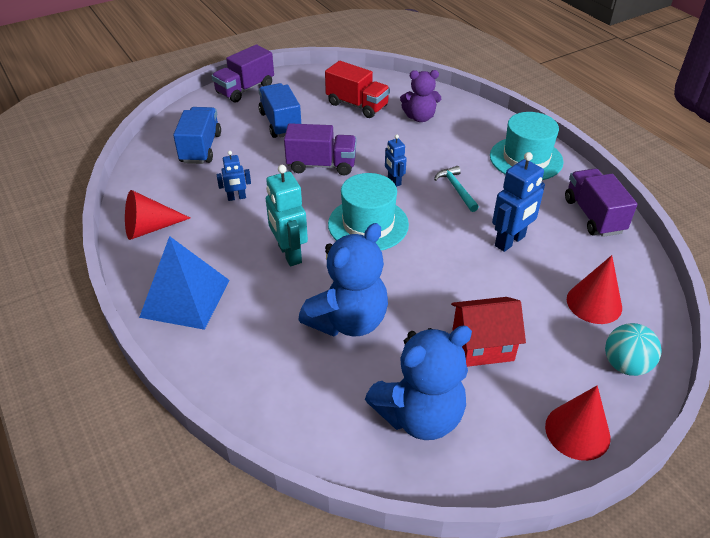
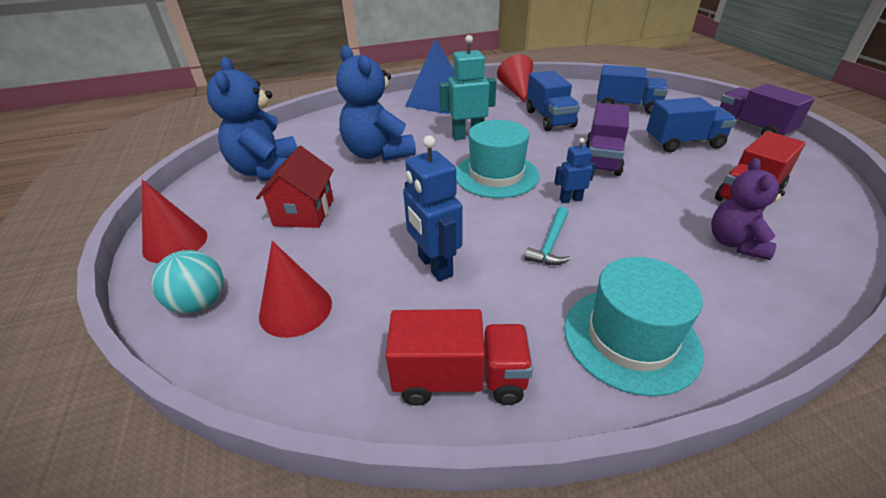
camera: 105 degrees right, 5 degrees down
blue robot [216,151,251,201] -> blue truck [527,70,580,131]
turquoise hammer [434,166,479,212] -> turquoise hammer turned 120 degrees clockwise [524,207,571,265]
purple truck [565,168,637,237] -> red truck [386,309,533,406]

